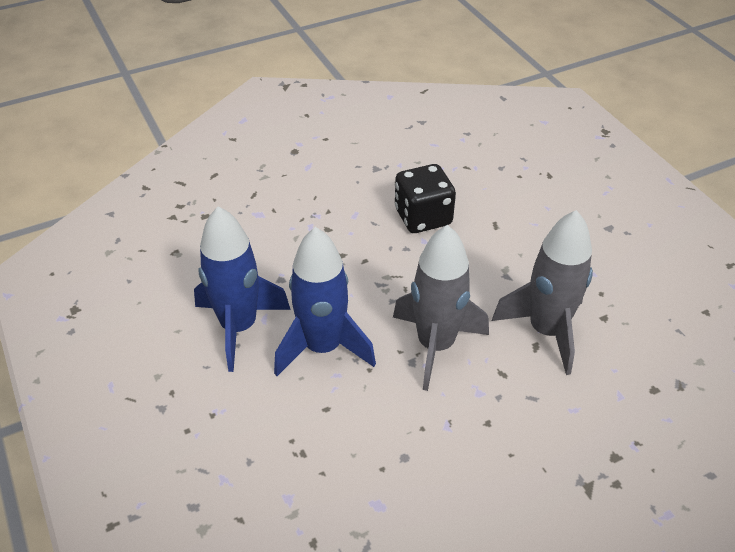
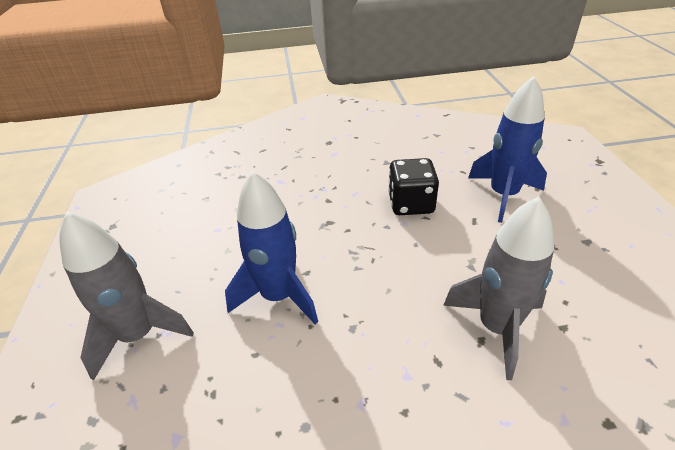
camera: 20 degrees right, 5 degrees down
blue rocket [194,206,291,372] -> blue rocket moved to [468,76,547,223]
grey rocket [393,225,489,391] -> grey rocket moved to [59,211,194,381]

